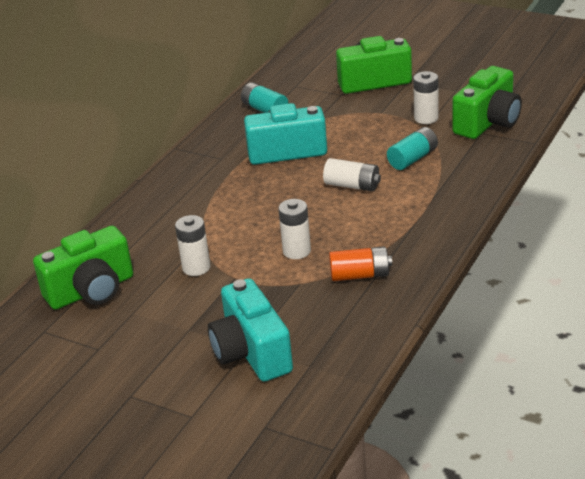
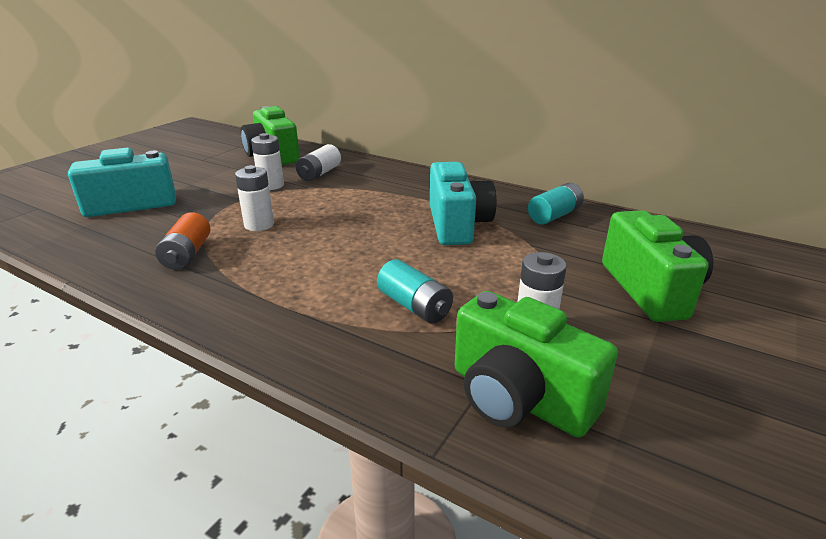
camera: 90 degrees right, 5 degrees down
white battery [323,158,381,191] -> white battery moved to [296,144,341,181]

